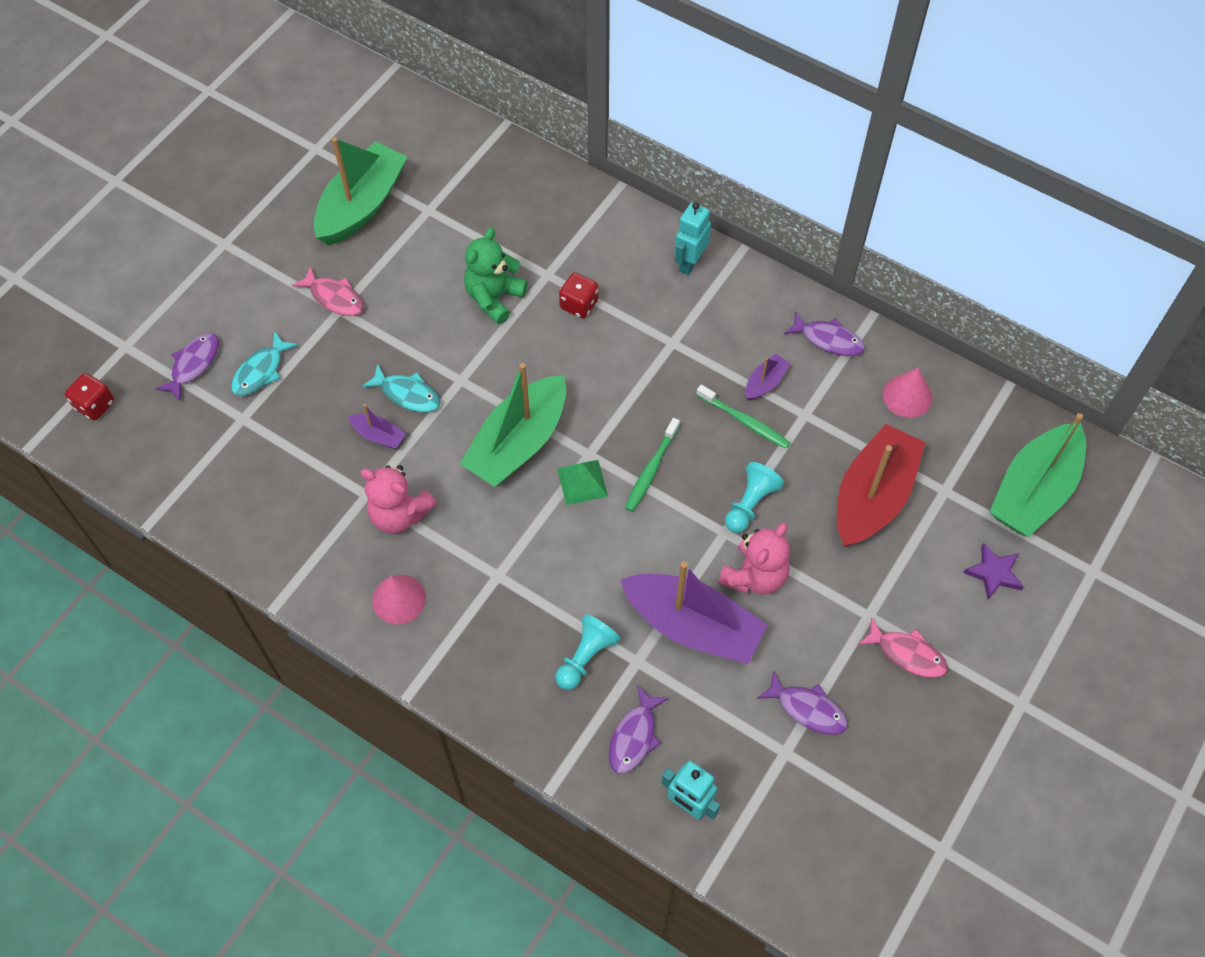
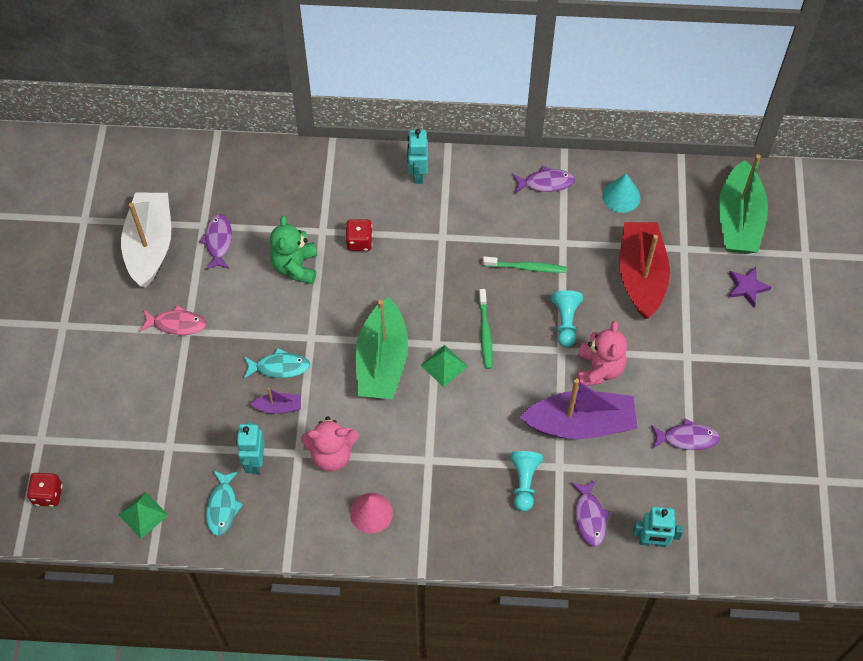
camera: 30 degrees left, 0 degrees up
purple fish [155,333,219,401] -> purple fish moved to [199,214,232,269]
turquoise fish [231,331,298,396] -> turquoise fish moved to [206,470,243,536]
green boat [314,137,407,246] -> white boat [121,193,171,288]
purple boat [745,354,791,401] -> none
pink fish [858,617,948,678] -> none
pink cone [883,368,933,418] -> turquoise cone [602,173,641,213]
none -> green pyramid [119,492,168,539]
none -> turquoise robot [236,422,265,474]

